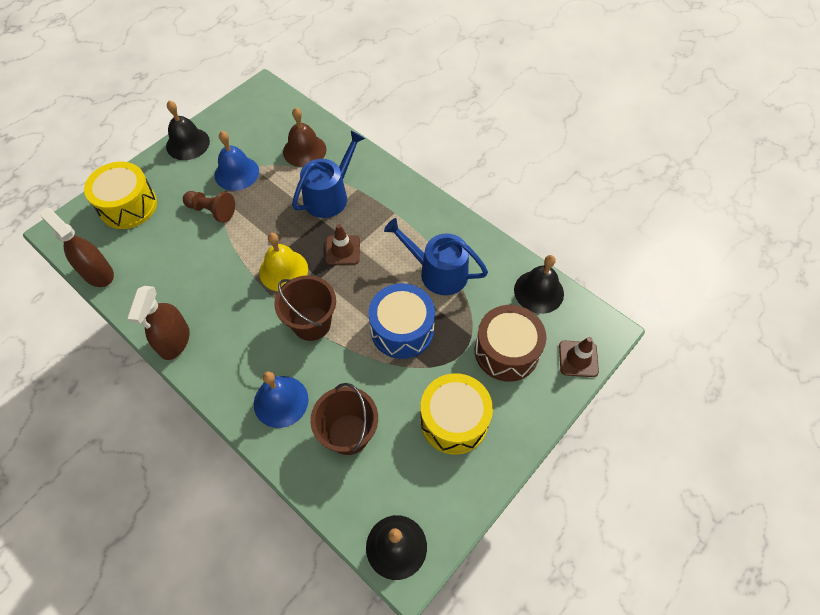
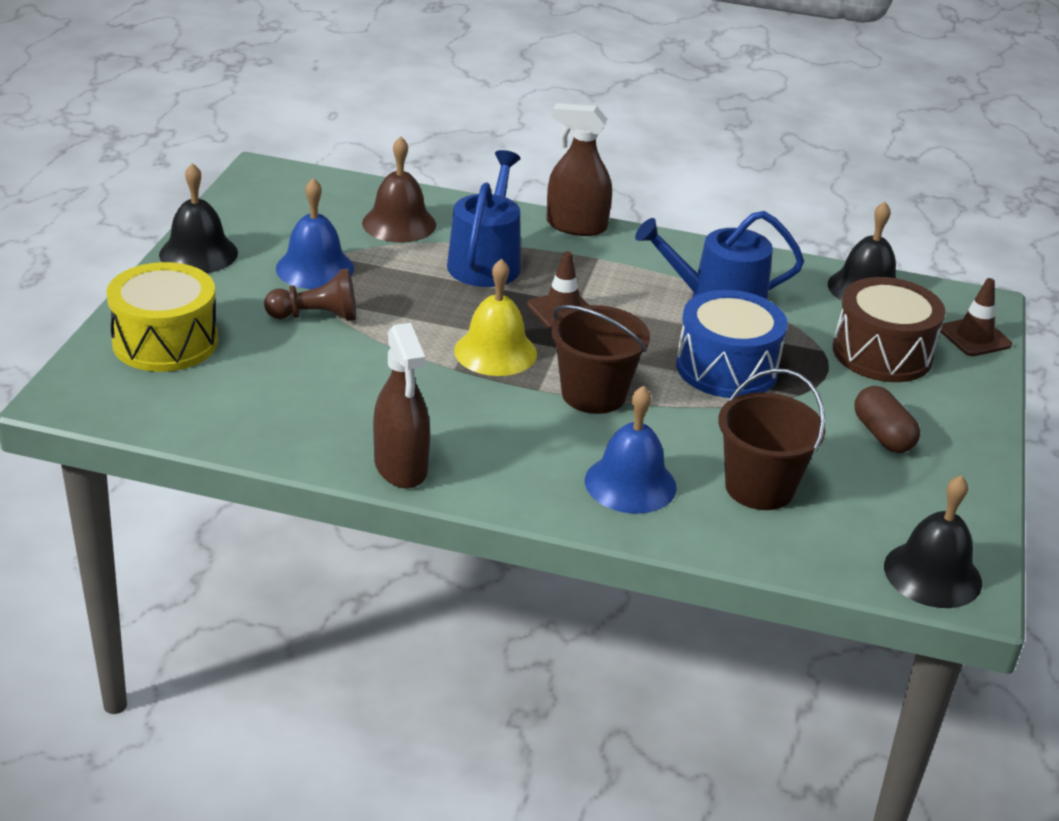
camera: 30 degrees left, 25 degrees down
brown spray bottle [38,208,114,287] -> brown spray bottle moved to [546,103,612,236]
yellow drum [420,373,493,455] -> brown capsule [854,386,920,453]

